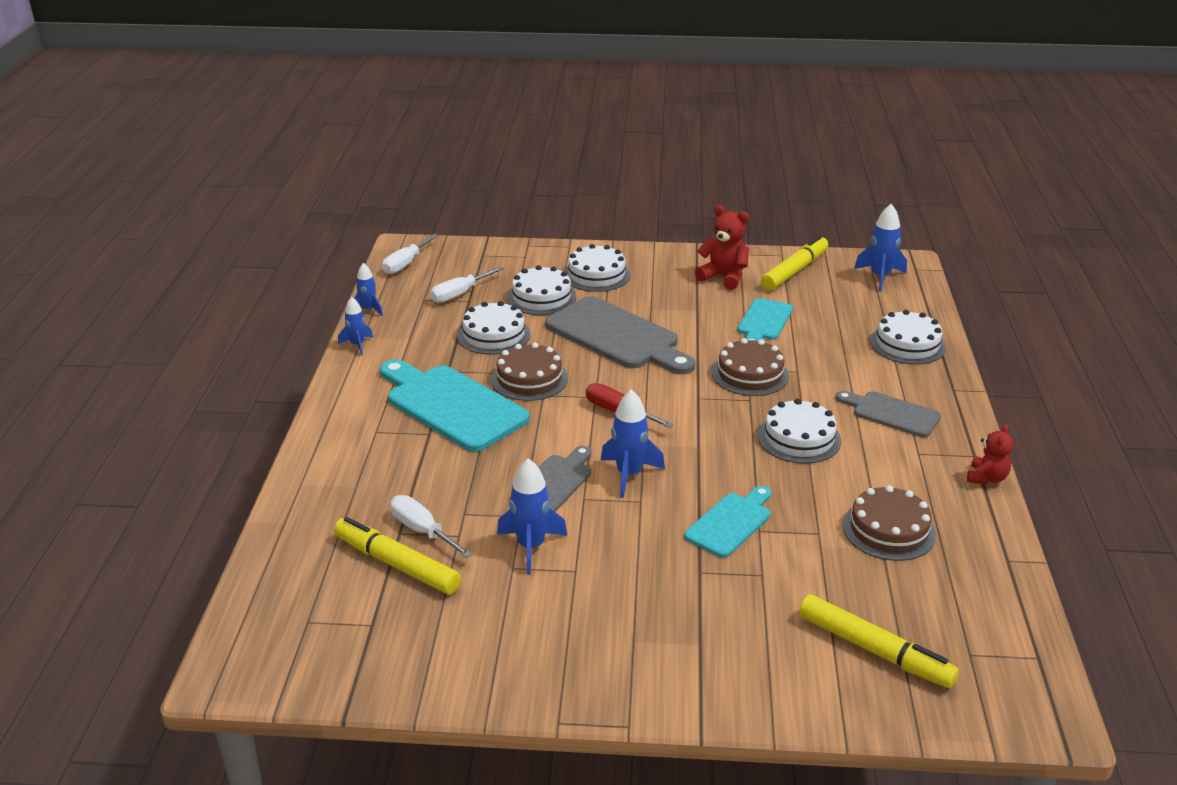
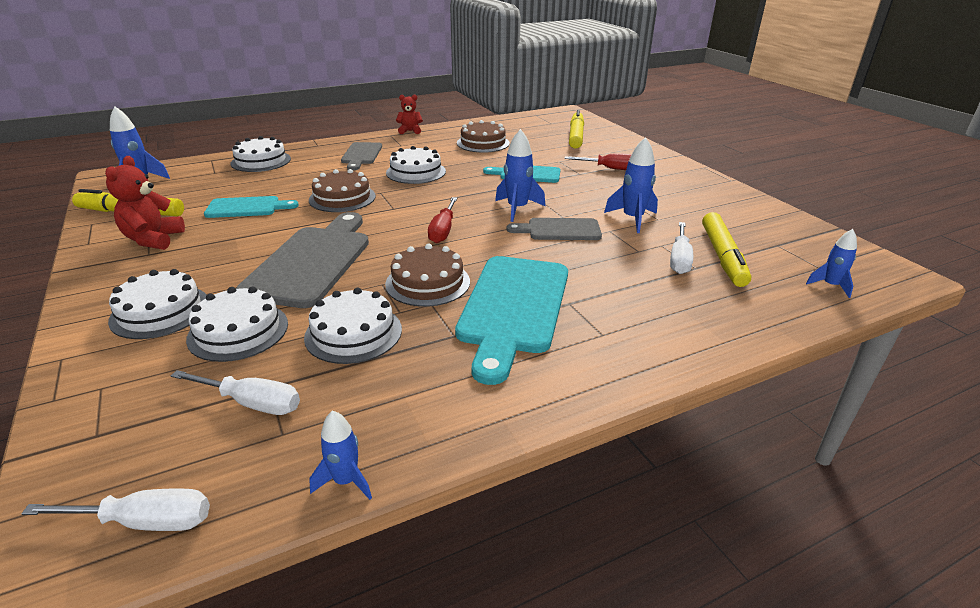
camera: 120 degrees left, 0 degrees up
blue rocket [338,297,373,356] -> blue rocket moved to [806,229,857,298]
none -> red screwdriver [564,153,632,170]

